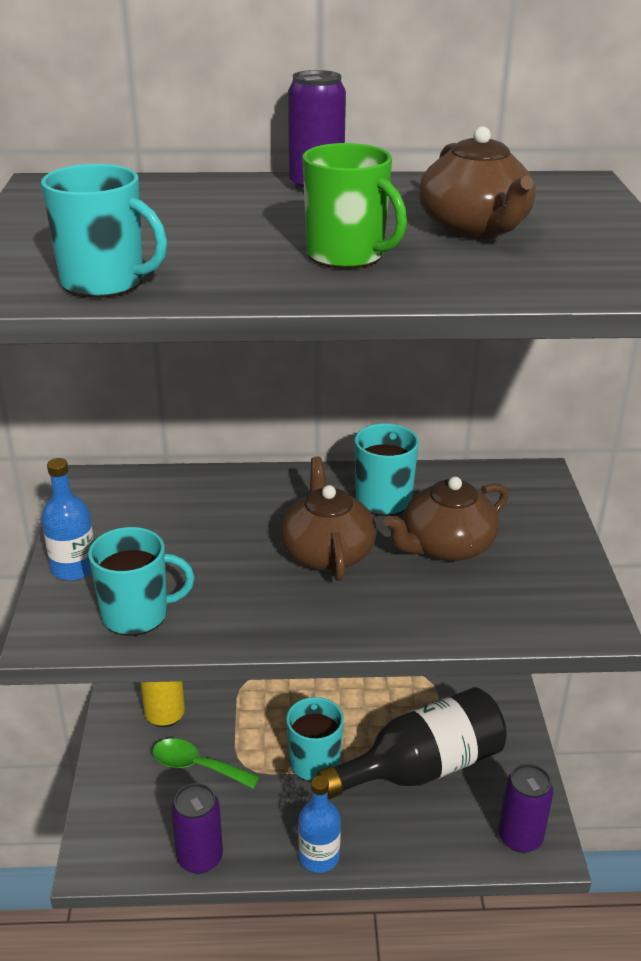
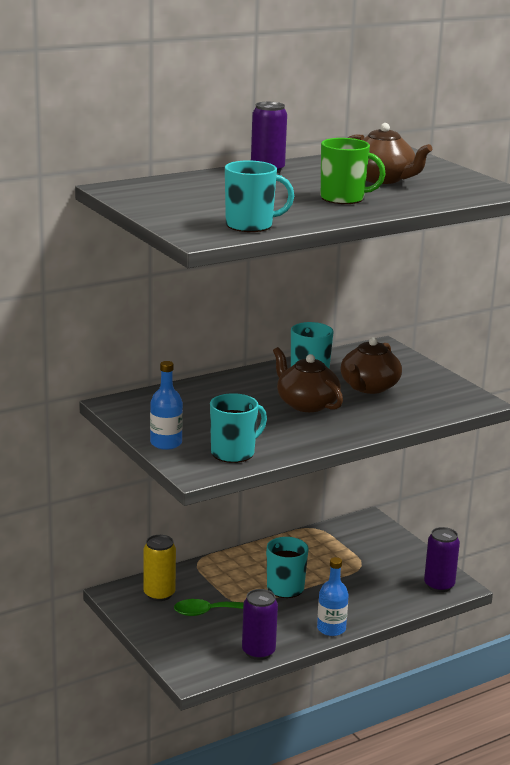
camera: 30 degrees left, 10 degrees down
black bottle [317,687,507,799] -> none

